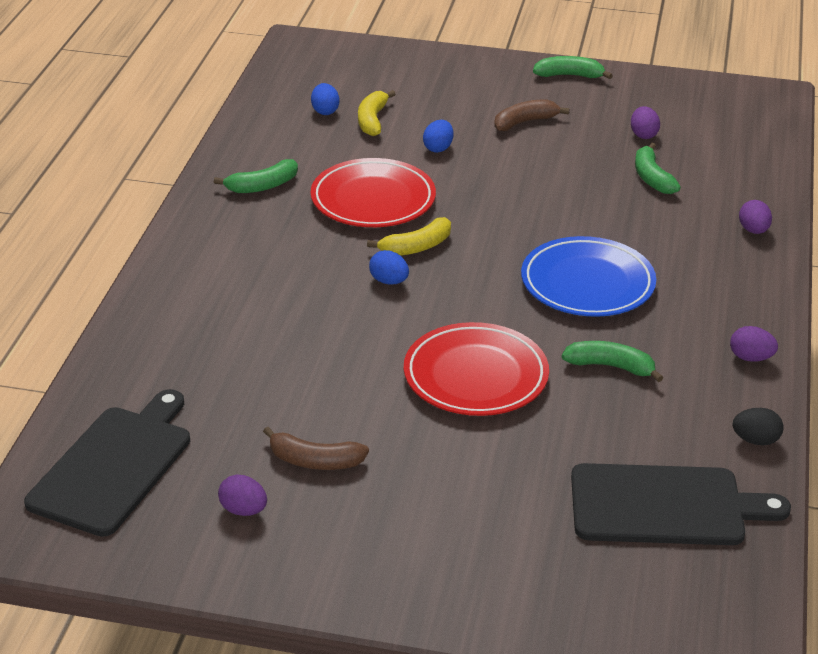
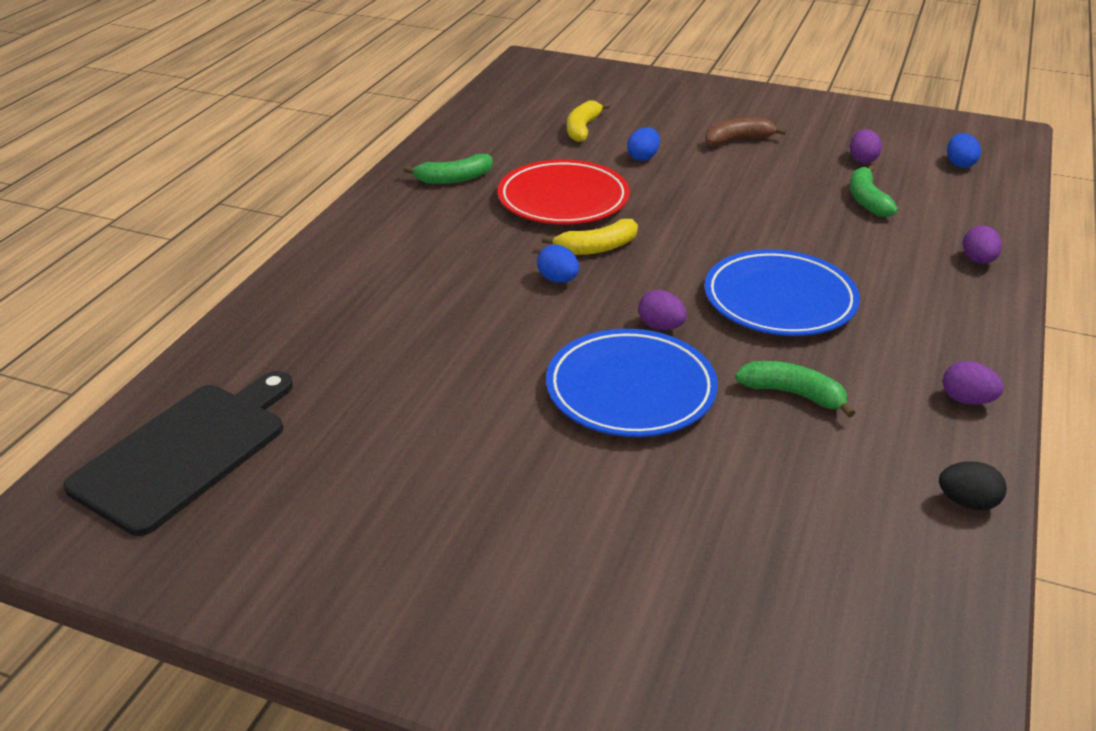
camera: 10 degrees right, 0 degrees up
purple egg [218,475,267,516] -> purple egg moved to [638,290,687,330]
brown banana [263,427,369,470] -> none
blue egg [311,83,340,115] -> blue egg moved to [947,133,981,168]
red plate [404,322,549,416] -> blue plate [546,329,718,437]
green banana [533,56,613,79] -> none
black cutting board [571,463,791,545] -> none

